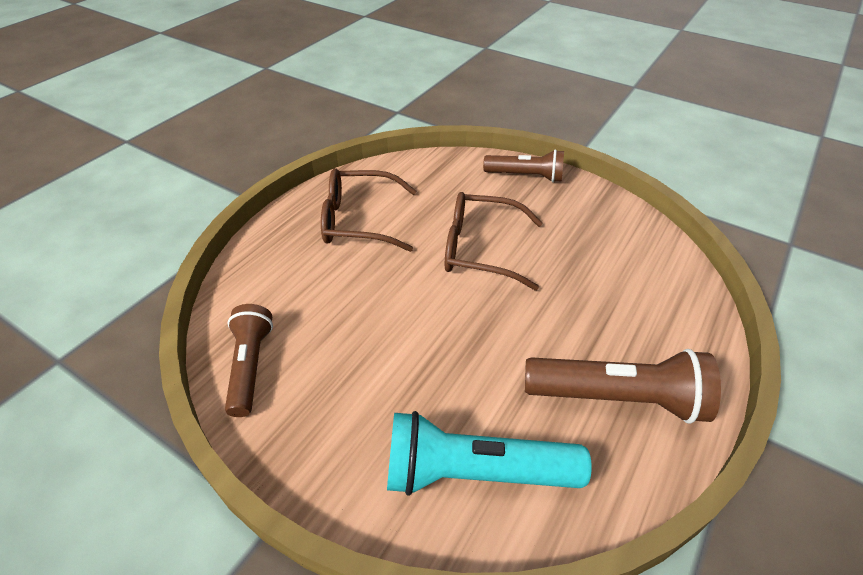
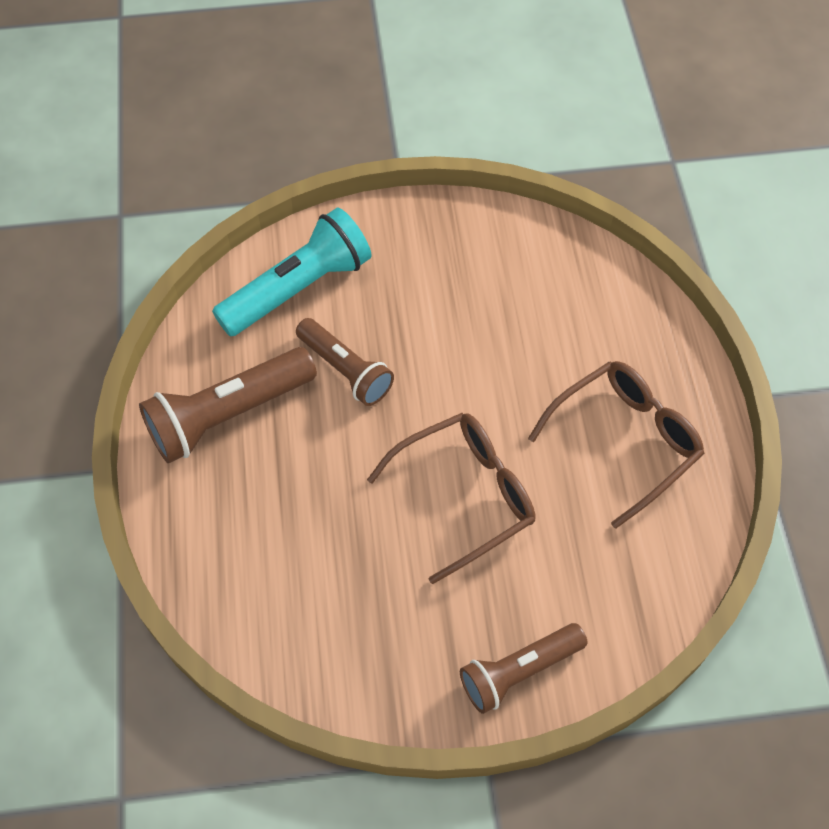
camera: 140 degrees right, 15 degrees up
brown flashlight [225,304,273,417] -> brown flashlight moved to [296,318,394,406]

